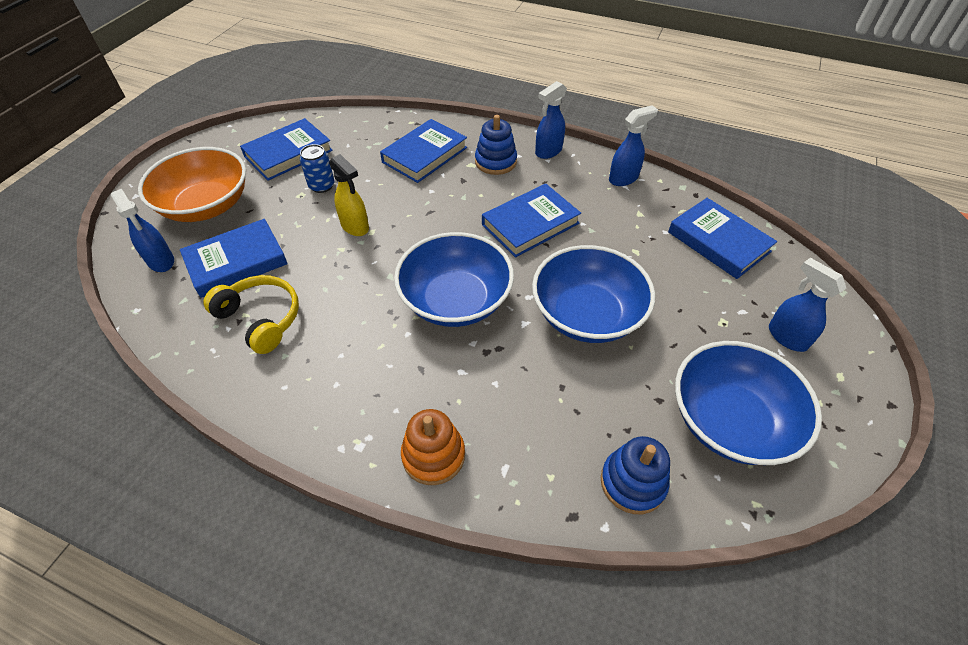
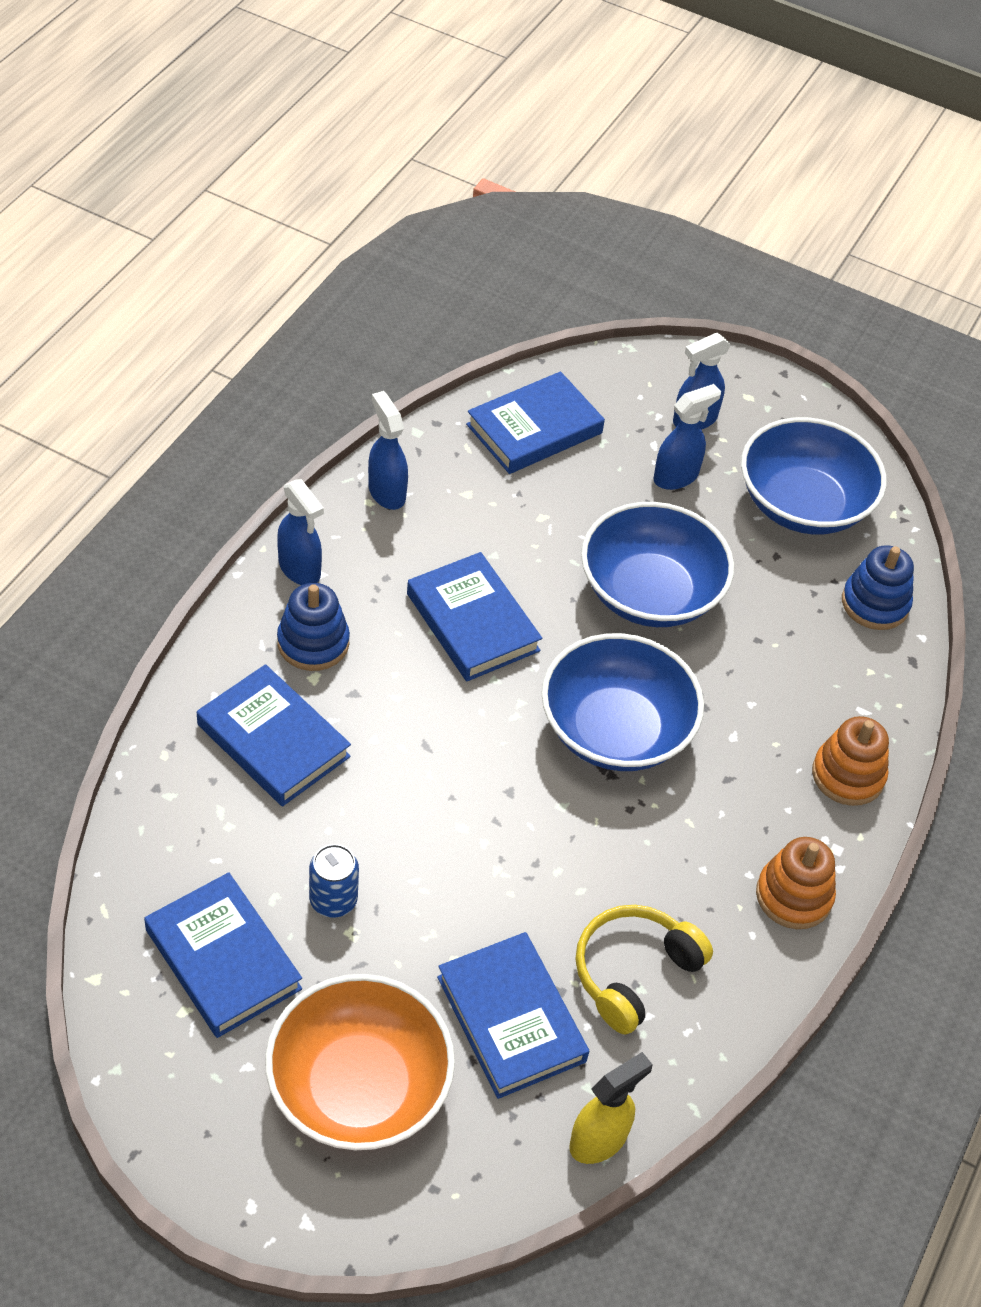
camera: 90 degrees left, 0 degrees up
blue spray bottle [111,189,174,272] -> blue spray bottle moved to [653,384,721,490]
yellow spray bottle [329,154,369,236] -> yellow spray bottle moved to [569,1052,653,1164]
none -> orange stacking toy [756,837,836,929]

